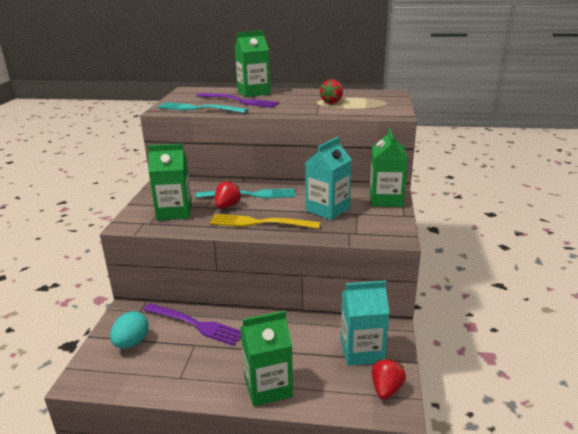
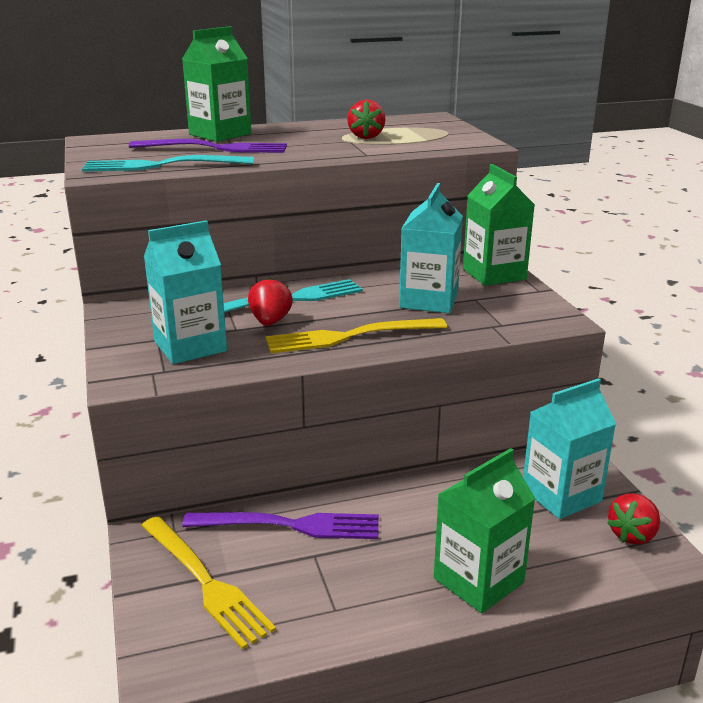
camera: 25 degrees left, 0 degrees up
turquoise egg [110,311,149,349] -> yellow fork [141,516,276,650]
green carton [148,144,192,221] -> turquoise carton [144,220,227,364]
red strawberry [372,359,406,400] -> red strawberry turned 135 degrees counterclockwise [607,493,660,544]

